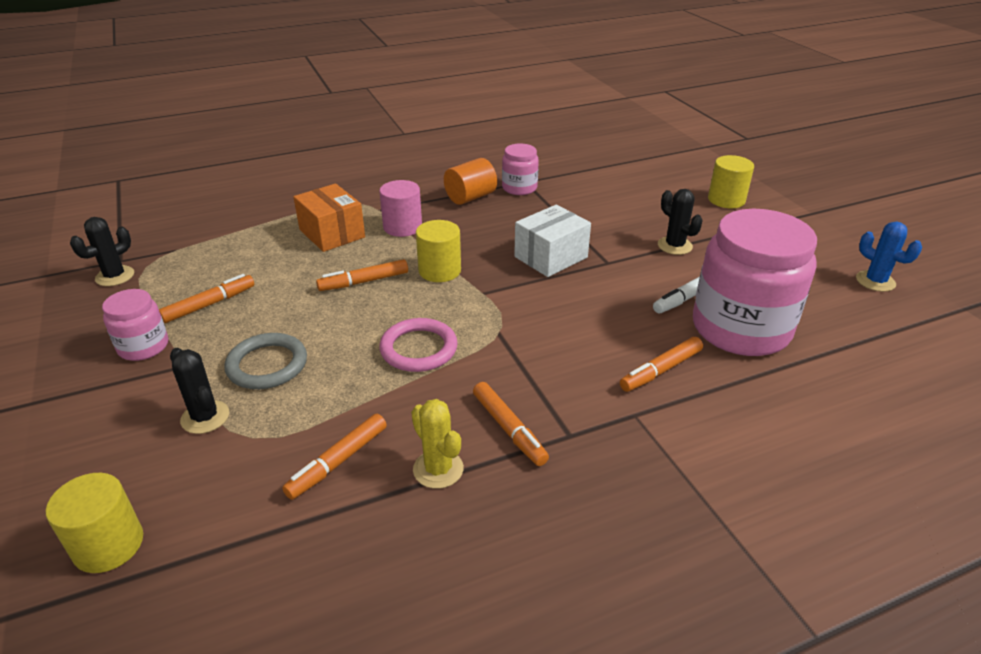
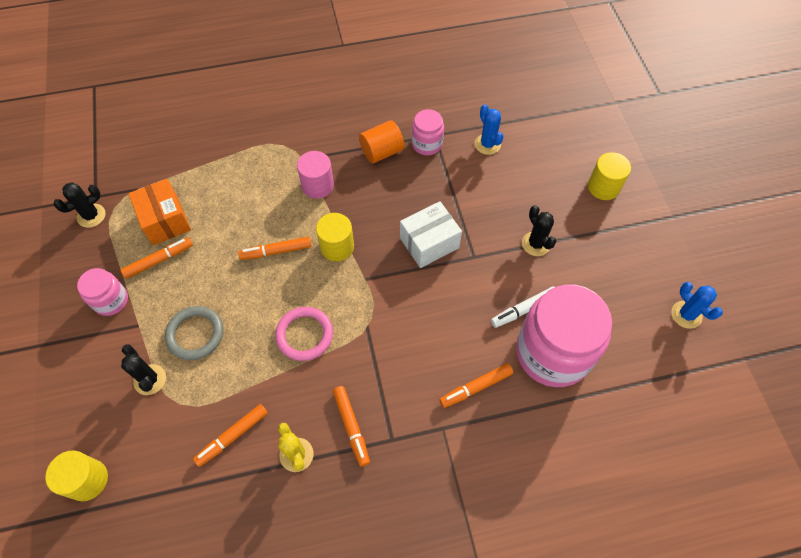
camera: 10 degrees right, 25 degrees up
orange box [293,184,365,252] -> orange box moved to [128,179,191,245]
none -> blue cactus [475,104,504,155]

